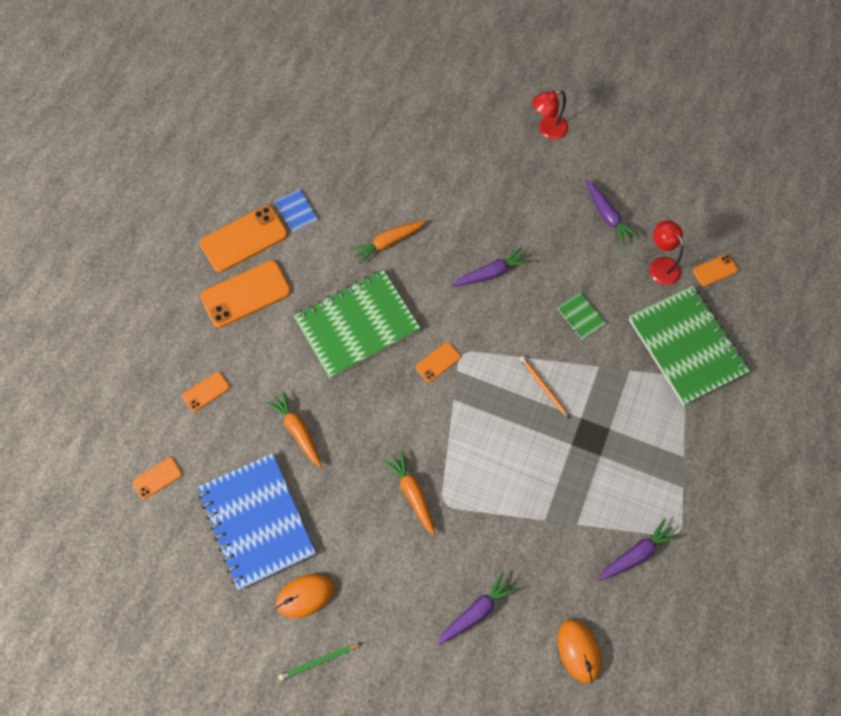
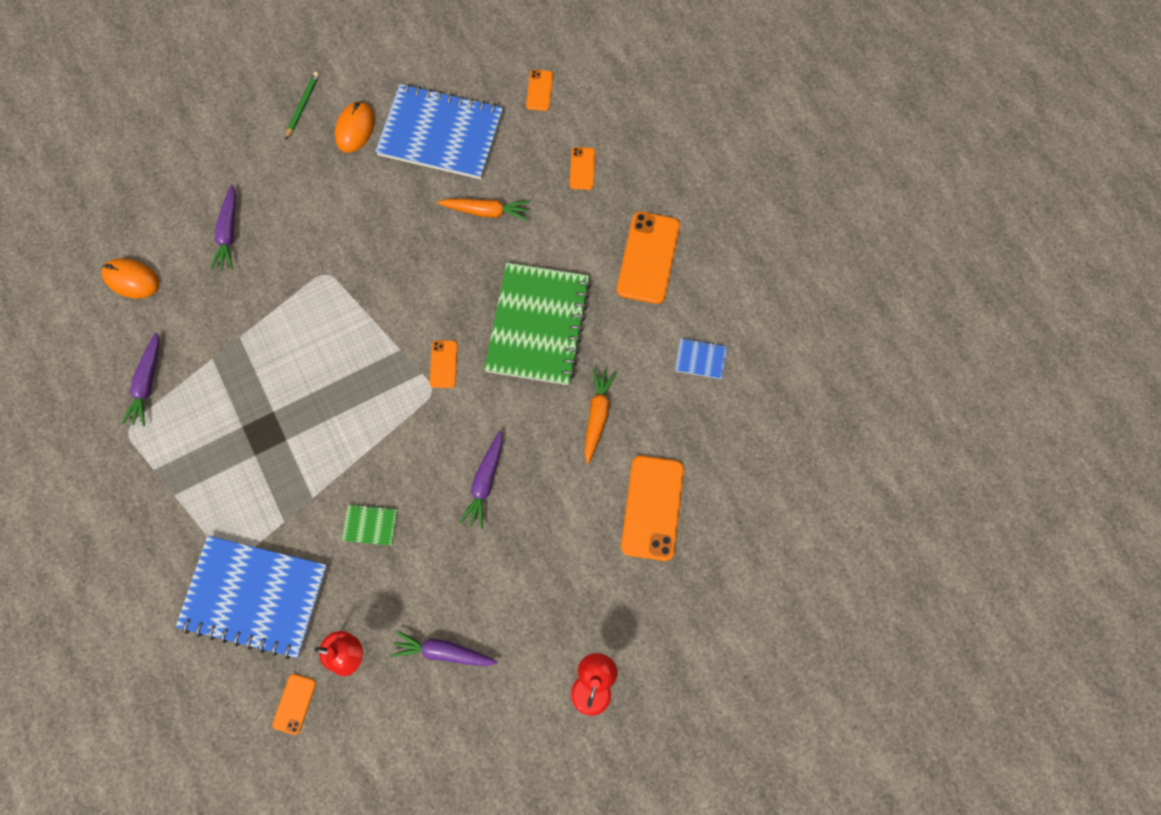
camera: 130 degrees right, 5 degrees up
orange phone [200,205,288,272] -> orange phone moved to [621,455,684,561]
orange carrot [383,451,435,536] -> none
orange pencil [520,356,570,419] -> none
green notebook [628,286,750,405] -> blue notebook [175,536,328,659]

